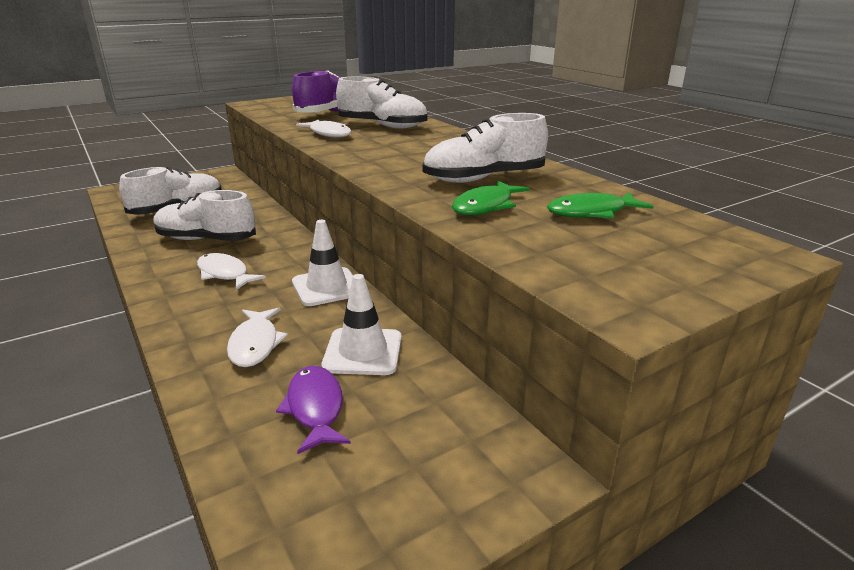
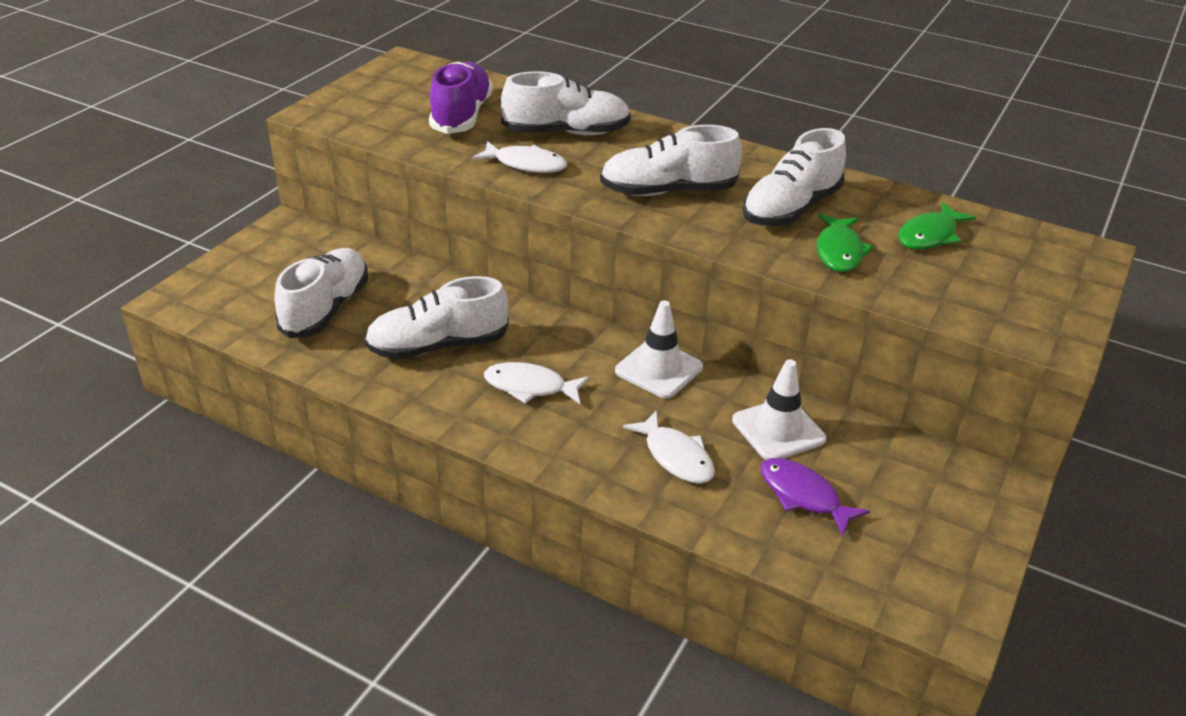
camera: 30 degrees left, 10 degrees up
none -> white shoe [600,125,742,196]

